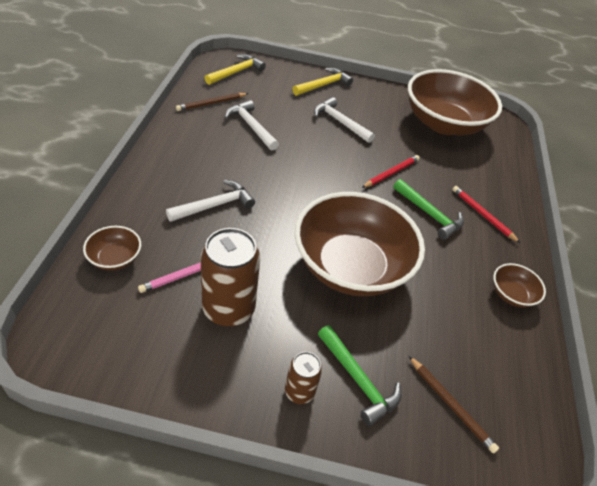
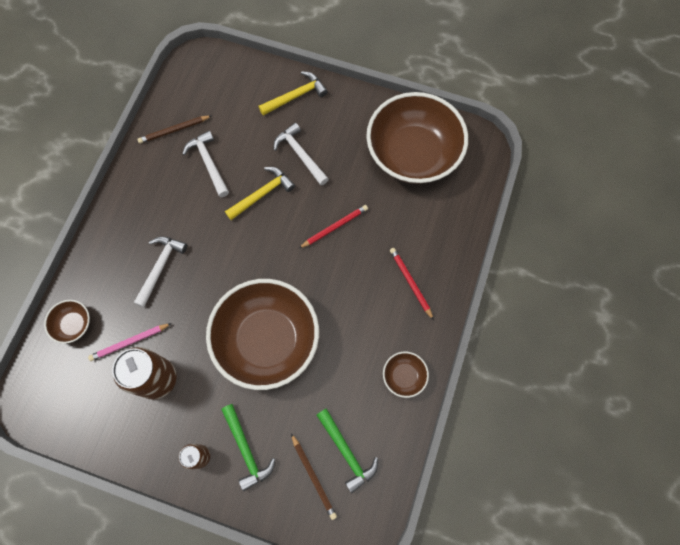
camera: 15 degrees right, 25 degrees up
white hammer [166,180,255,222] -> white hammer turned 45 degrees counterclockwise [134,236,187,307]
yellow hammer [204,54,266,85] -> yellow hammer moved to [225,167,295,220]
green hammer [393,179,464,240] -> green hammer moved to [316,408,378,493]

